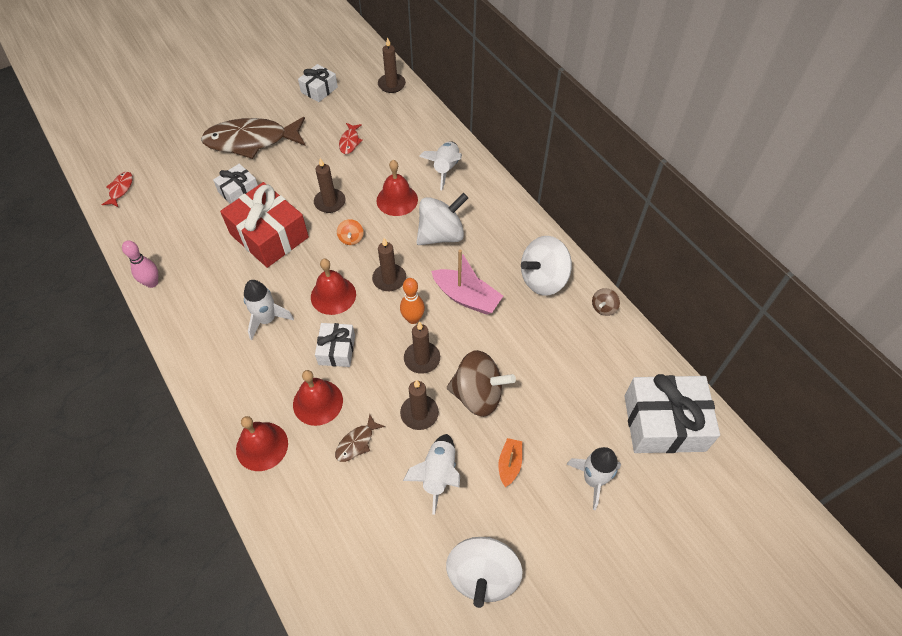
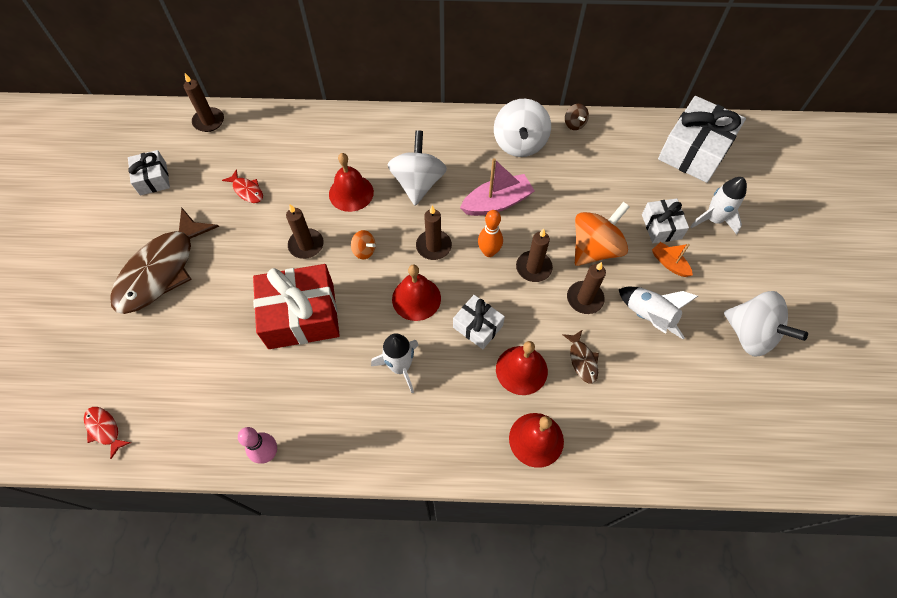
camera: 55 degrees left, 5 degrees up
white gift [213,164,258,204] -> white gift moved to [642,199,689,243]
white rocket [419,141,462,190] -> none
brown spinning top [447,350,516,417] -> orange spinning top [575,202,630,266]

